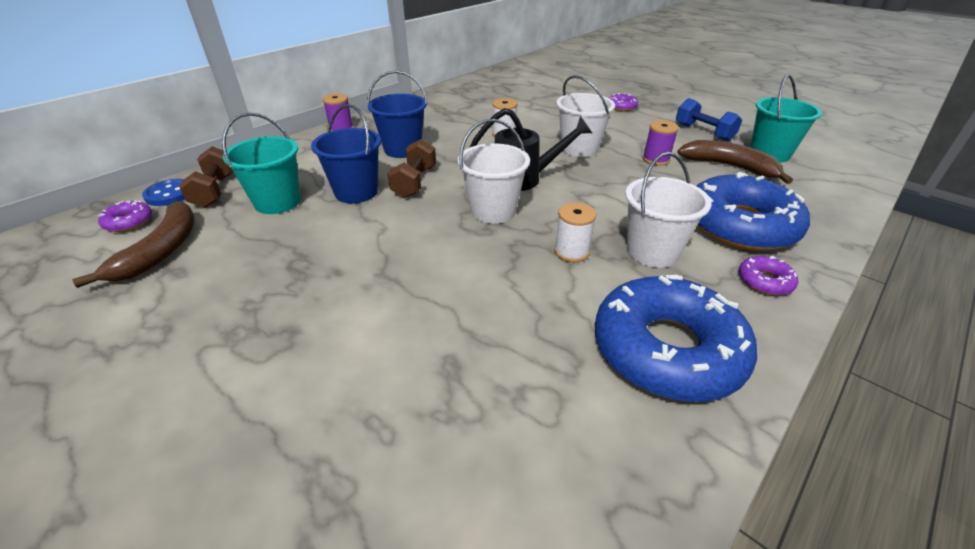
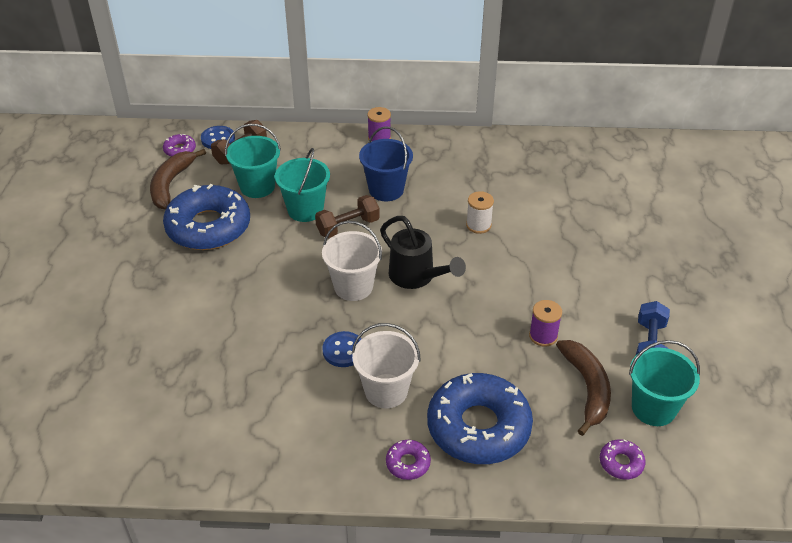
camera: 50 degrees right, 5 degrees up
brown banana [72,201,194,288] -> brown banana turned 135 degrees clockwise [150,149,206,209]
blue bucket [311,104,381,203] -> turquoise bucket [275,148,330,222]
white spool [554,203,596,262] -> blue button [322,331,362,367]
white bucket [556,75,615,157] -> none
blue donut [595,275,757,402] -> blue donut moved to [163,184,250,250]
purple donut [609,93,638,111] -> purple donut moved to [600,439,646,479]

